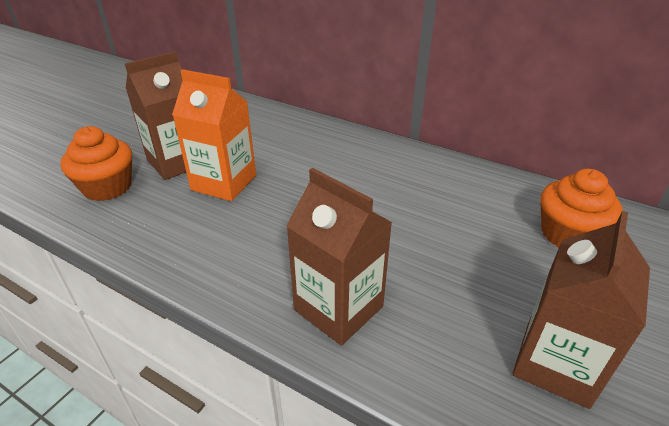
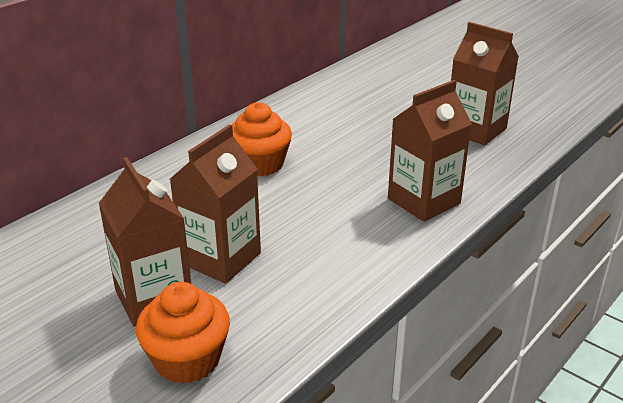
camera: 80 degrees left, 5 degrees down
orange carton [172,69,256,201] -> brown carton [170,124,261,284]
orange cupcake [540,169,623,247] -> orange cupcake moved to [231,102,292,176]

